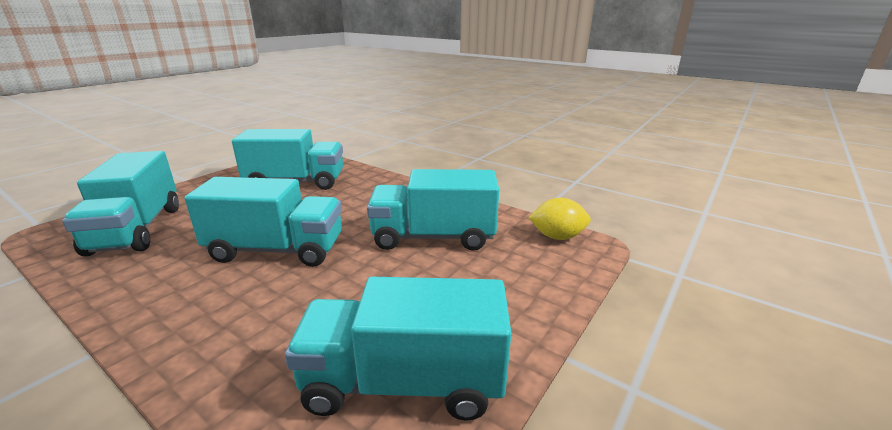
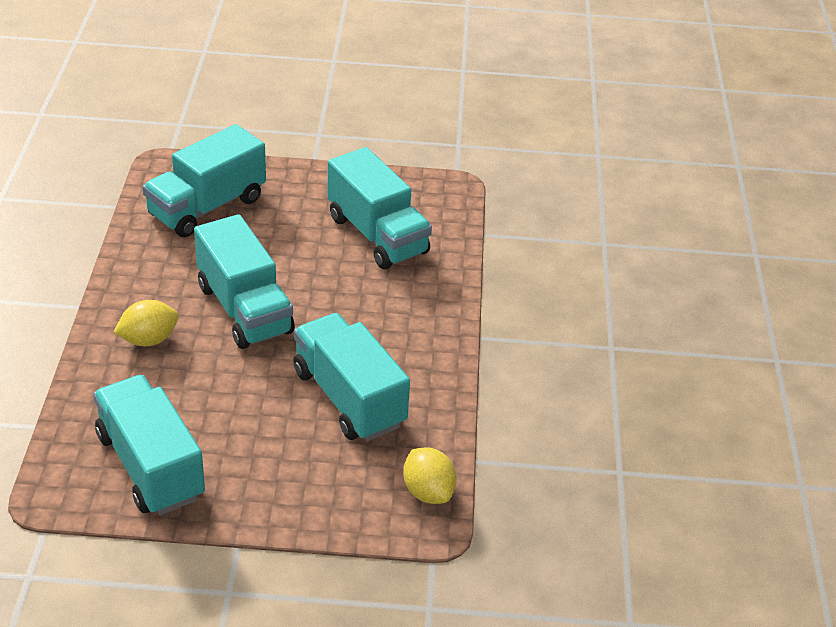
camera: 55 degrees right, 15 degrees up
none -> yellow lemon [113,300,179,346]

